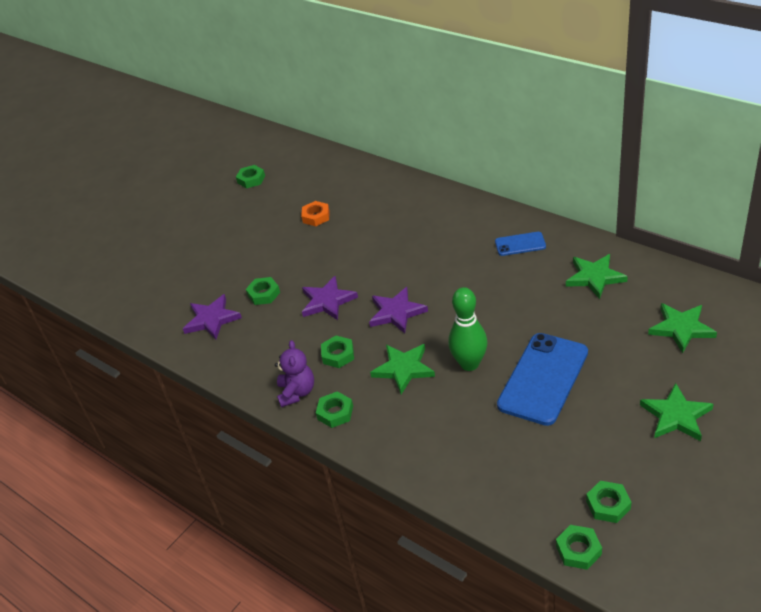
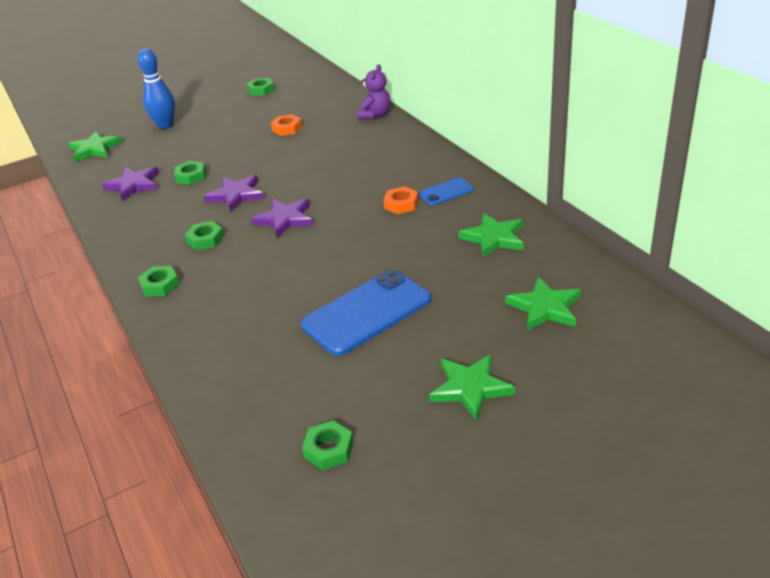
camera: 20 degrees right, 5 degrees down
purple teddy bear [275,340,314,407] -> purple teddy bear moved to [358,64,391,120]
green star [370,344,435,394] -> green star moved to [68,131,122,162]
green bowling pin [448,287,487,371] -> none
blue phone [495,232,546,256] -> blue phone turned 45 degrees counterclockwise [418,177,474,206]
green nut [556,525,602,570] -> none
none -> blue bowling pin [138,49,175,129]
none -> orange nut [383,186,419,214]

